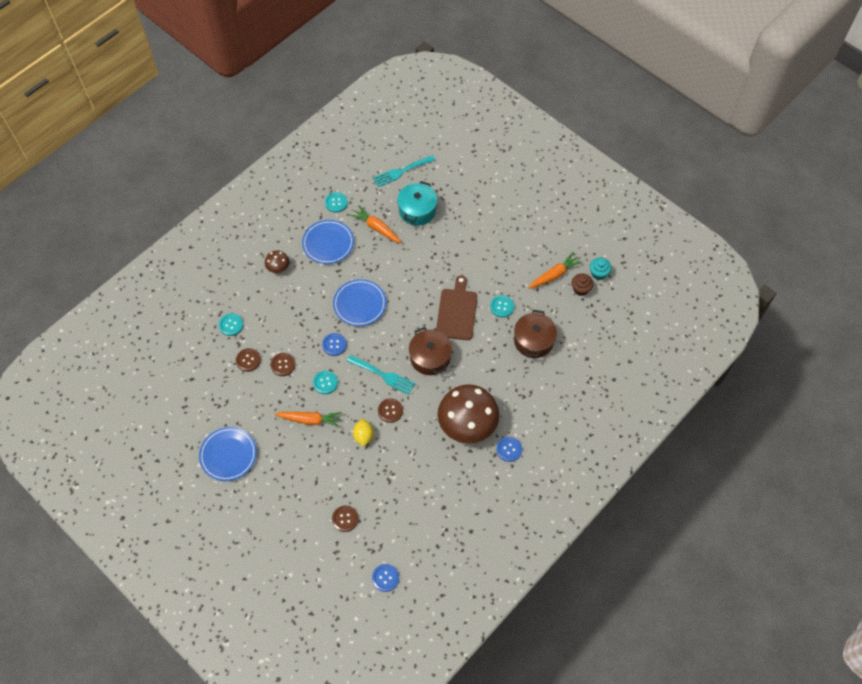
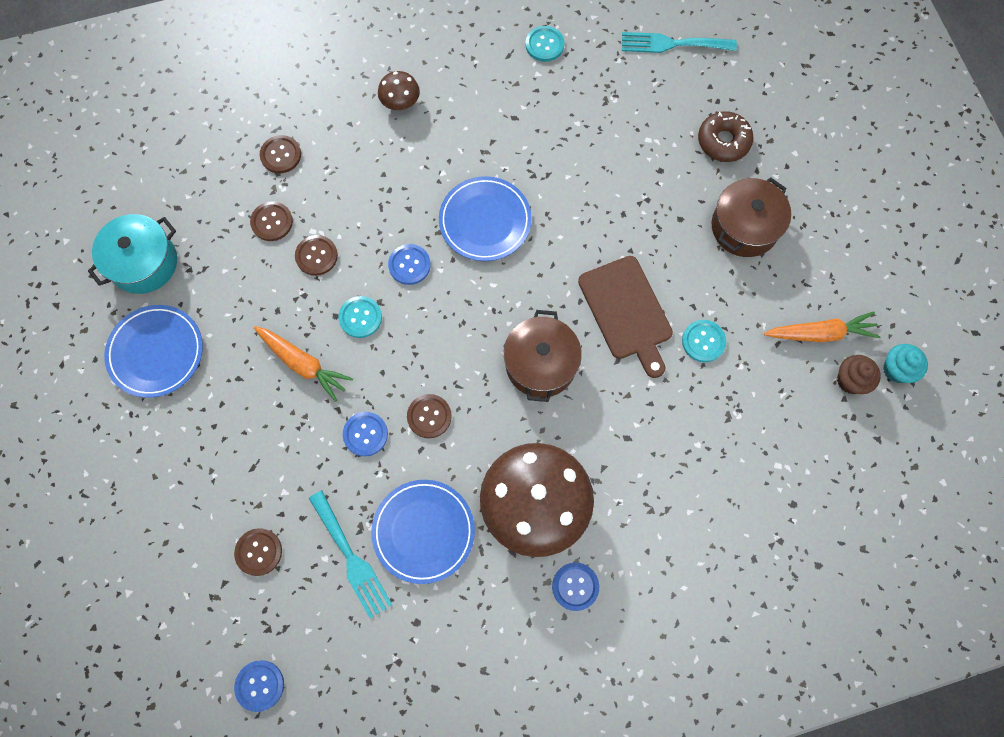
camera: 30 degrees right, 10 degrees up
turquoise button [219,313,243,336] -> brown button [260,135,301,173]
blue plate [302,220,354,264] -> blue plate moved to [372,480,475,584]
turquoise fork [347,355,415,395] -> turquoise fork moved to [309,490,392,619]
orange carrot [350,206,401,243] -> none
yellow lemon [353,418,373,446] -> blue button [343,412,388,456]
turquoise pot [397,181,437,226] -> turquoise pot moved to [88,214,177,294]
brown cutting board [436,275,477,340] -> brown cutting board turned 120 degrees clockwise [578,256,673,378]
brown pot [514,310,557,358] -> brown pot moved to [711,177,791,257]
none -> brown donut [698,111,753,162]

